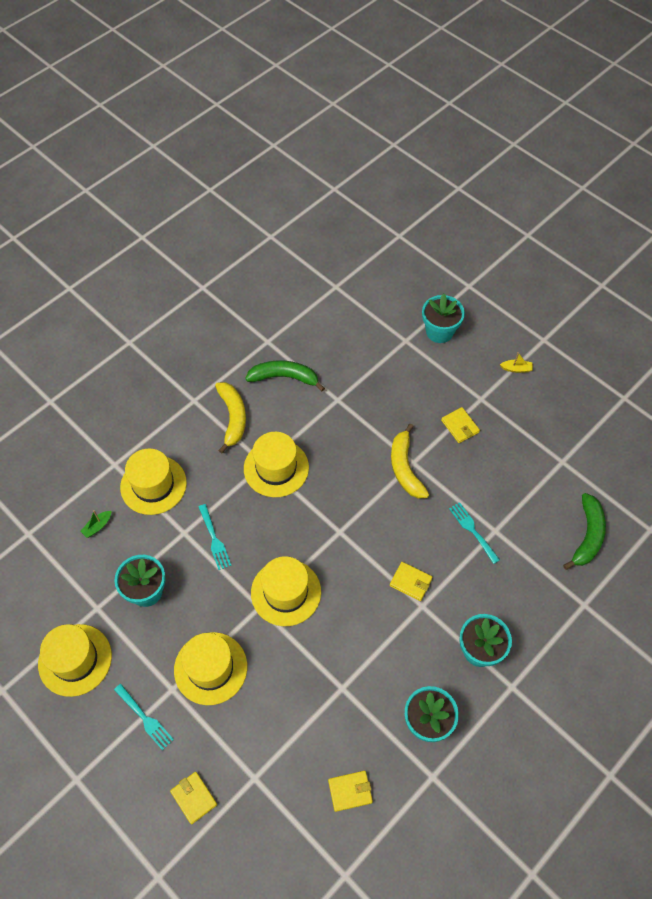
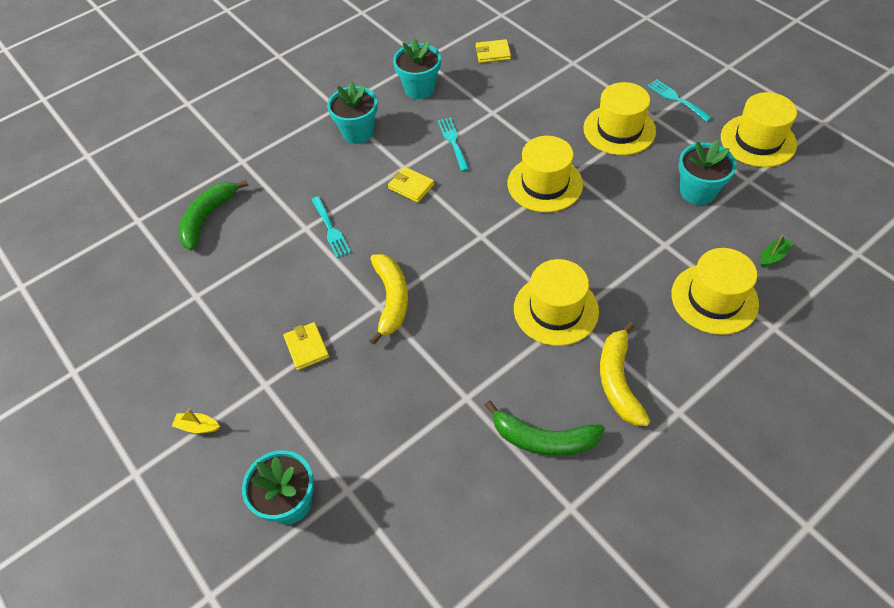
camera: 170 degrees left, 5 degrees down
yellow wallet [170,772,217,824] -> none
turquoise fork [199,504,231,570] -> turquoise fork moved to [438,117,469,171]

